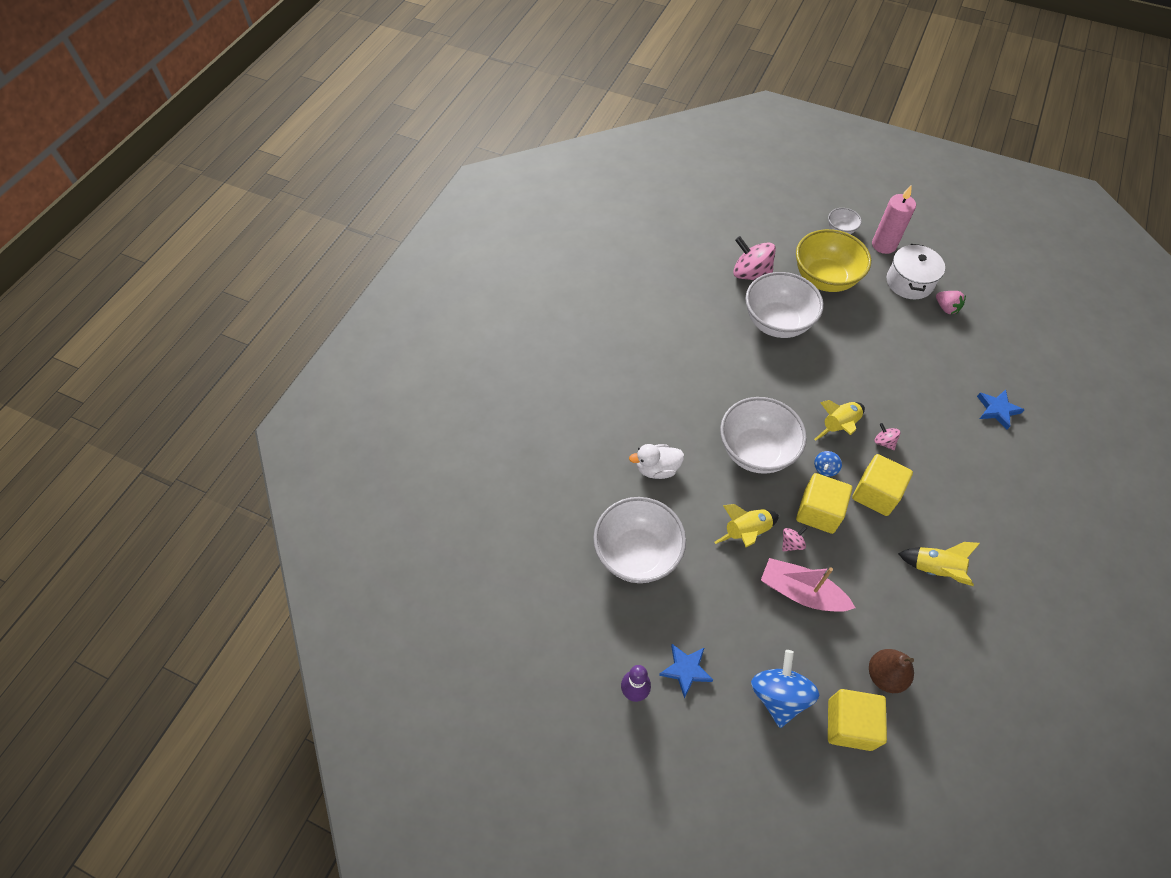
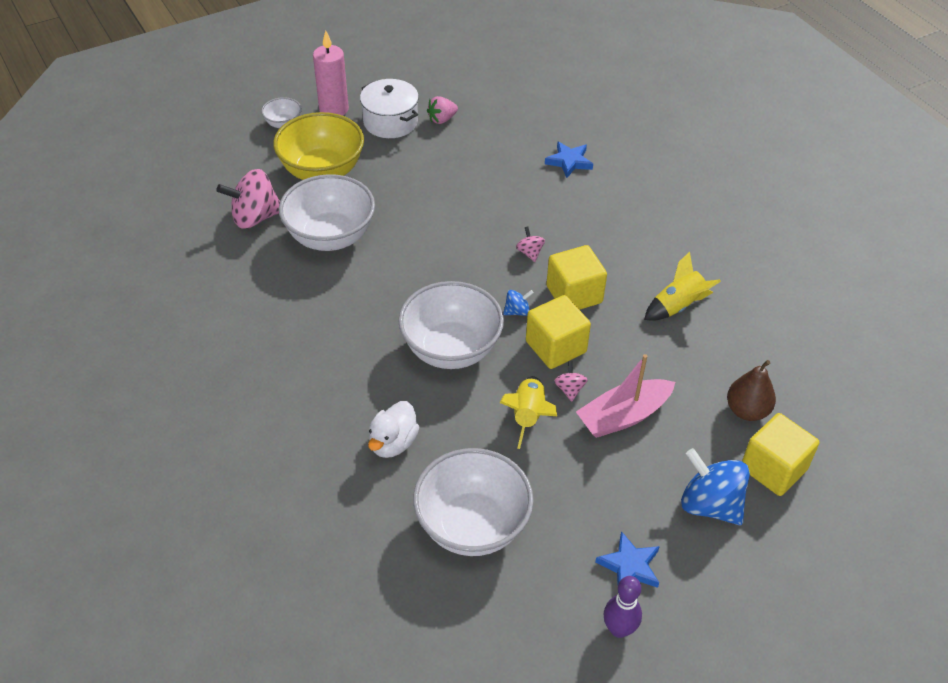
camera: 55 degrees left, 10 degrees down
yellow rocket [814,400,865,441] -> none
blue spinning top [814,451,842,477] -> blue spinning top turned 90 degrees counterclockwise [503,290,534,316]
pink spinning top [875,423,900,450] -> pink spinning top turned 75 degrees clockwise [516,227,545,262]
pink strawberry [936,291,966,314] -> pink strawberry turned 150 degrees clockwise [427,96,458,124]

